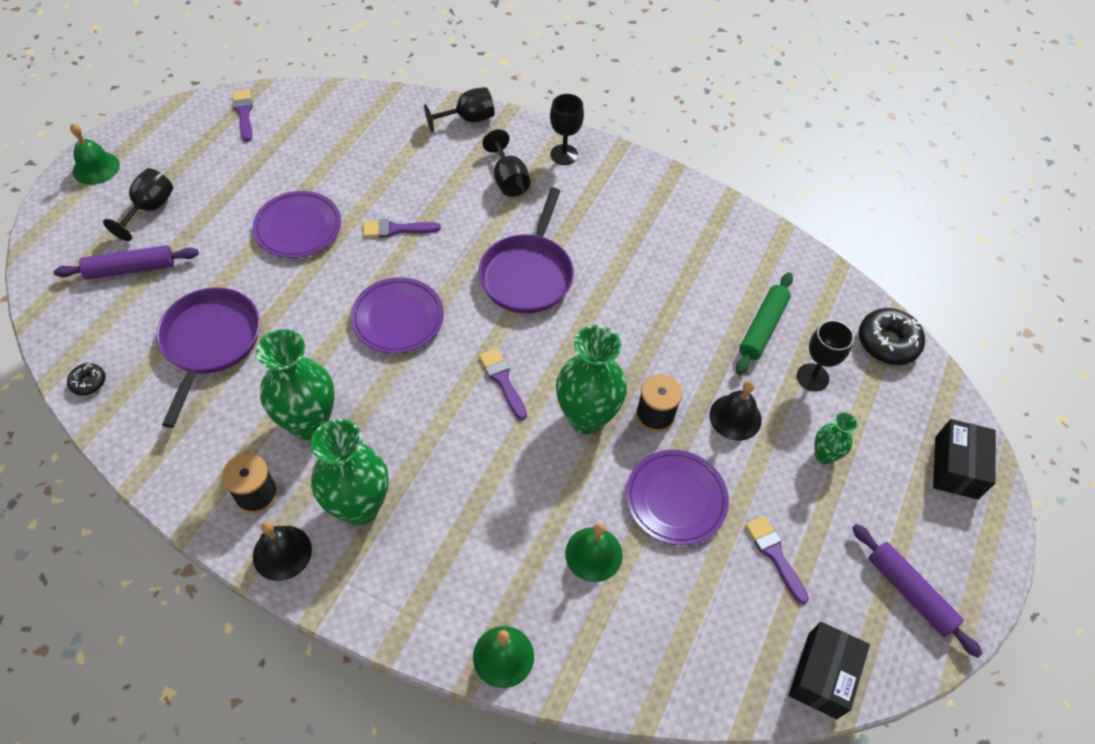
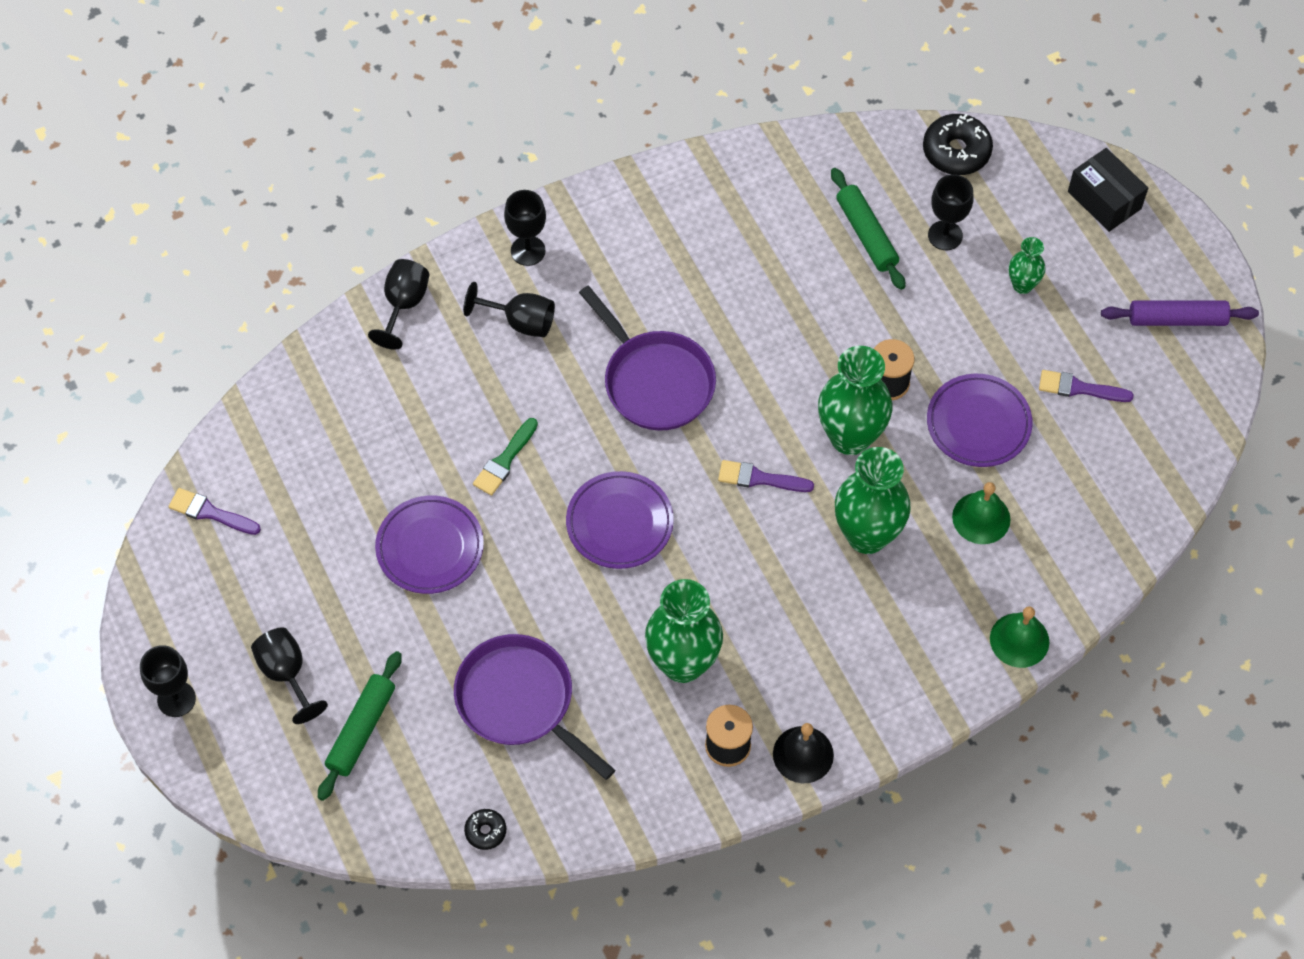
camera: 50 degrees left, 5 degrees up
purple rolling pin [54,245,199,280] -> green rolling pin [318,651,402,801]
green bell [70,123,120,185] -> black goblet [140,645,196,717]
green vase [311,419,389,526] -> green vase moved to [835,447,911,554]
purple brush [363,219,441,238] -> green brush [473,418,538,496]
black bell [709,381,762,441] -> none
black box [788,622,870,719] -> none

